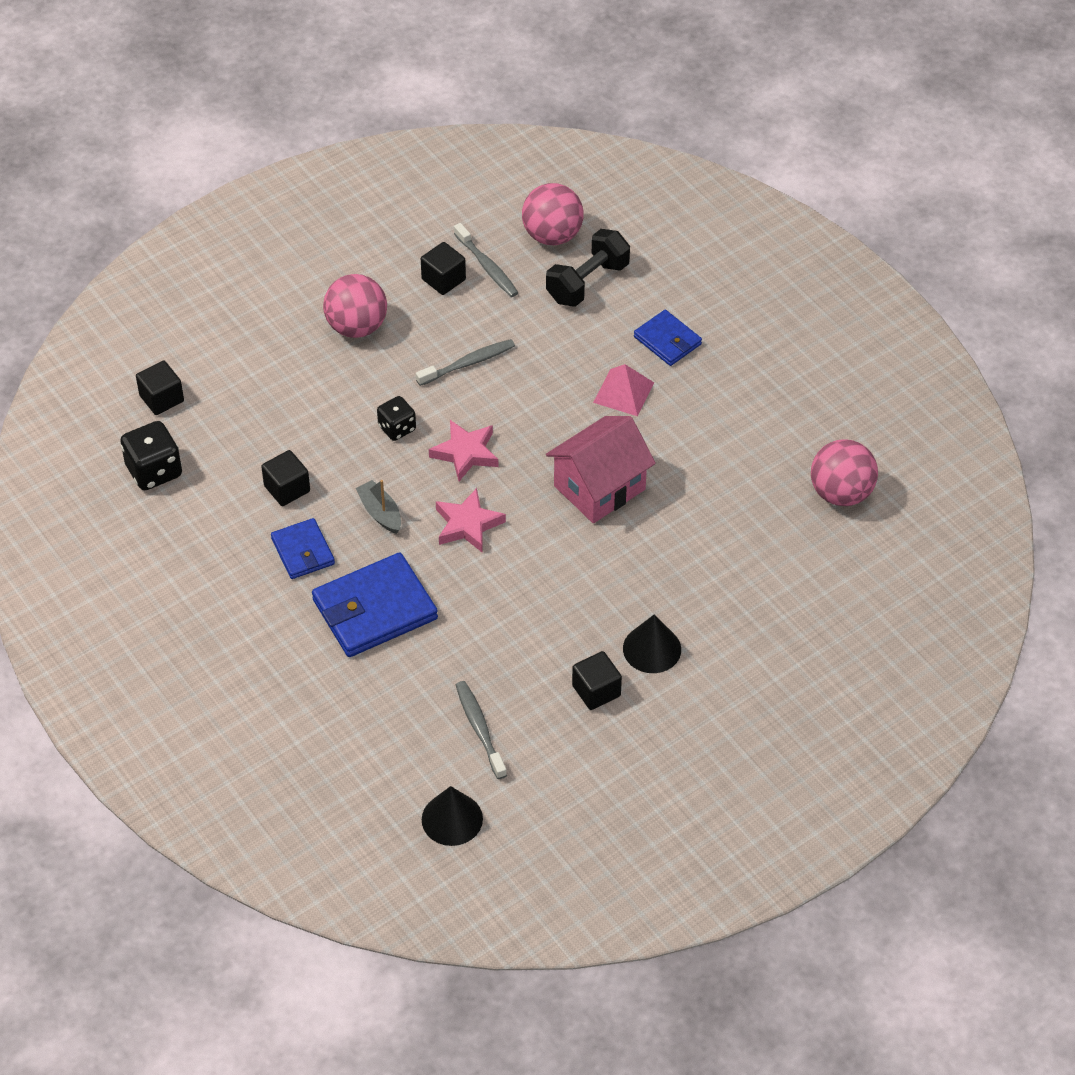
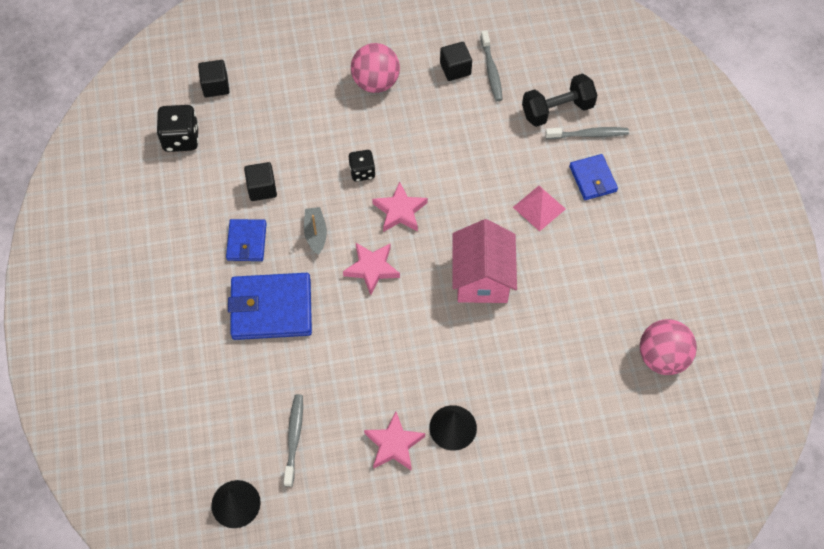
camera: 25 degrees right, 10 degrees up
grey toothbrush [416,339,515,386] -> grey toothbrush moved to [545,127,629,139]
pink ball [522,183,583,245] -> none
pink house [546,416,656,523] -> pink house turned 75 degrees counterclockwise [452,219,517,303]
black cube [572,651,622,710] -> pink star [364,412,425,471]

